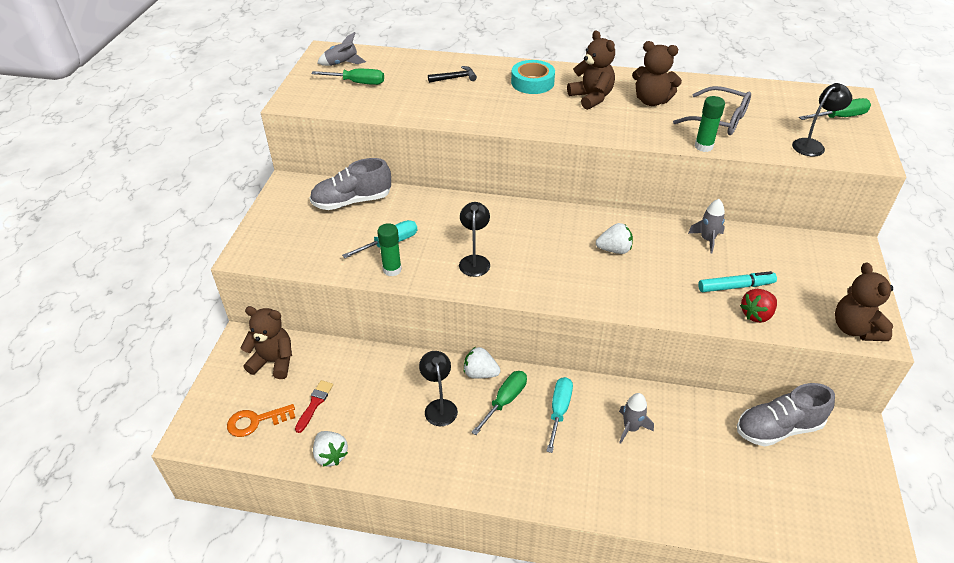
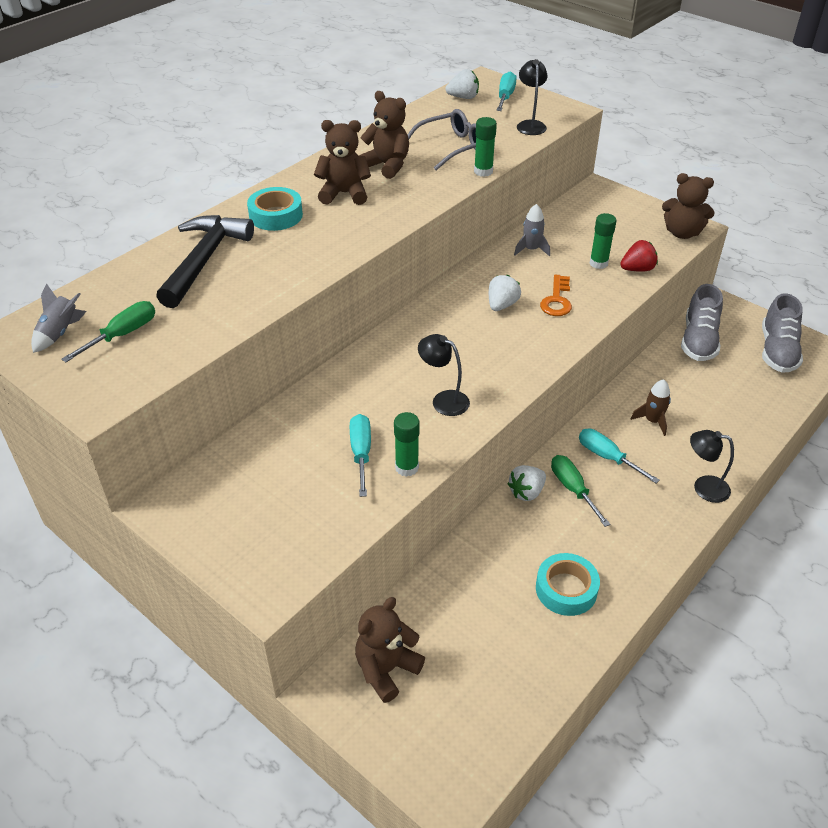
camera: 60 degrees left, 0 degrees up
orange key [227,404,295,437] -> orange key moved to [540,275,572,316]
red brush [295,380,333,433] -> none
grey shoe [310,158,391,210] -> grey shoe moved to [762,293,803,373]
white strawberry [313,431,348,466] -> white strawberry moved to [446,69,479,99]
black lamp [419,351,458,426] -> black lamp moved to [690,430,734,503]
black hammer [428,66,477,83] -> black hammer [156,215,254,308], size x2.21
grey rocket [619,393,654,444] -> brown rocket [631,379,671,436]
brown teddy bear [632,41,682,106] -> brown teddy bear turned 105 degrees counterclockwise [359,91,409,179]
turquoise marker [698,271,777,292] -> green glue stick [590,213,616,269]
red strawberry [740,289,777,323] -> red strawberry turned 105 degrees counterclockwise [620,240,658,272]
green screwdriver [799,98,871,120] -> turquoise screwdriver [496,72,517,111]
none -> turquoise tape [536,553,600,616]

